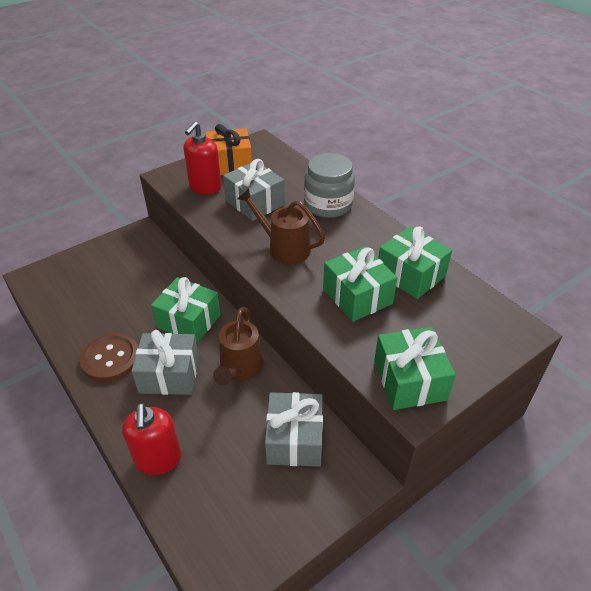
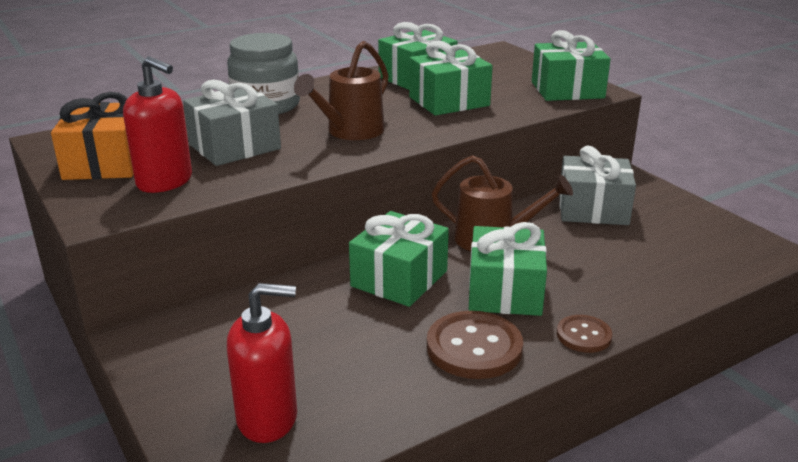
camera: 85 degrees left, 15 degrees down
red soap dispenser [122,403,182,475] -> red soap dispenser moved to [227,283,297,443]
grey gift [131,330,199,395] -> green gift [469,222,547,316]
none -> brown button [557,315,612,353]

